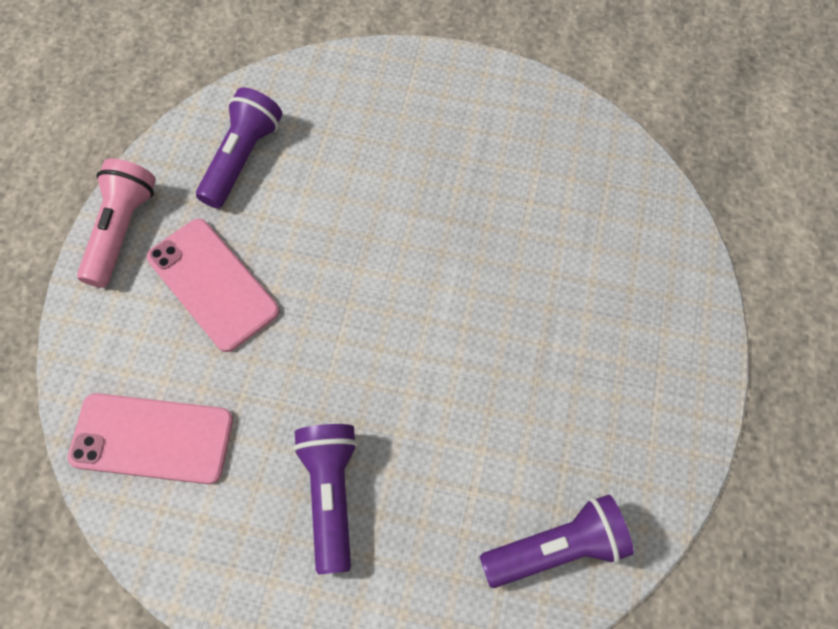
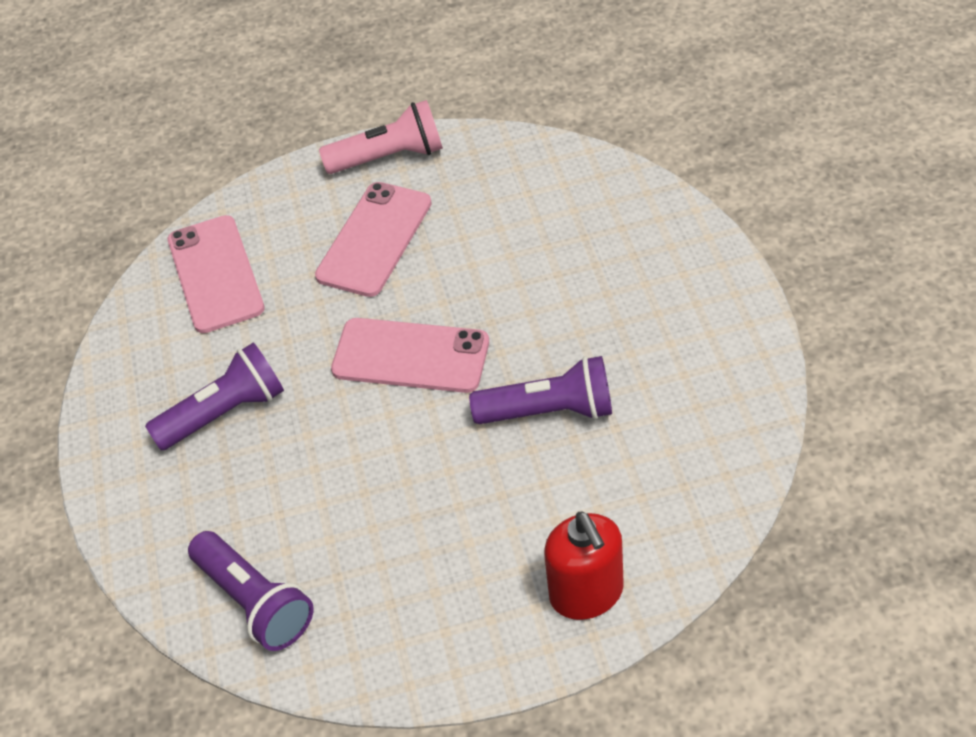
camera: 70 degrees right, 15 degrees down
purple flashlight [196,87,282,208] -> purple flashlight moved to [469,356,612,424]
none -> pink phone [331,318,489,393]
none -> red soap dispenser [544,511,624,620]

